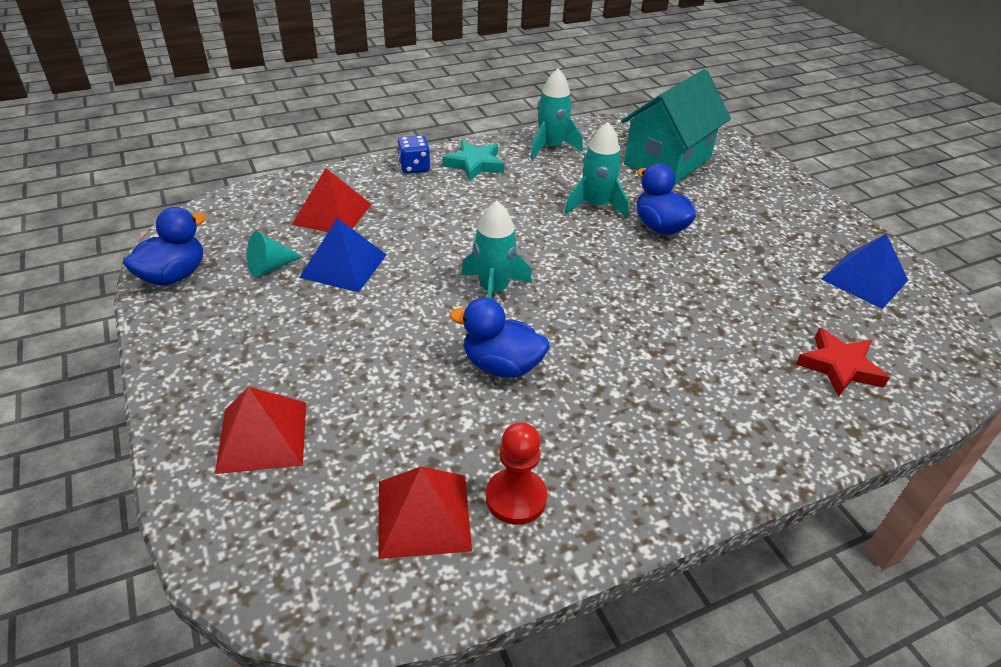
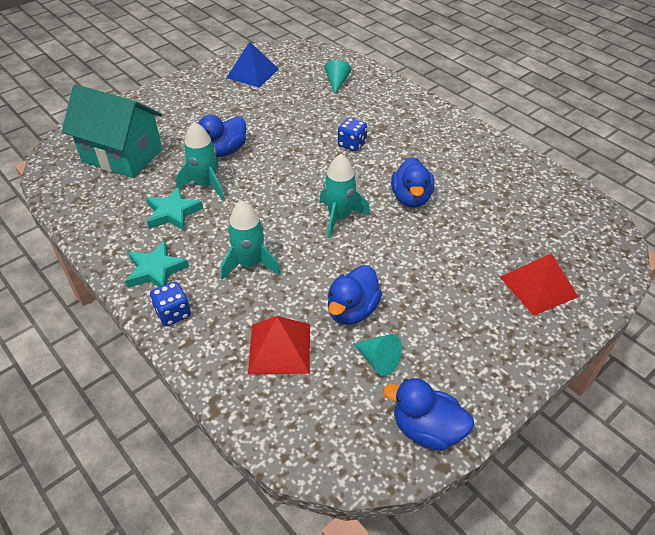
camera: 105 degrees left, 5 degrees up
blue pyramid [299,218,387,292] -> blue duck [328,265,382,325]
red pyramid [378,467,472,559] -> none
red pawn [486,422,547,525] -> none
turquoise rocket [530,68,583,160] -> turquoise rocket moved to [221,201,281,280]
red star [796,328,890,397] -> turquoise cone [325,60,352,94]
none -> turquoise star [146,186,203,231]
none -> blue dice [338,118,367,151]

